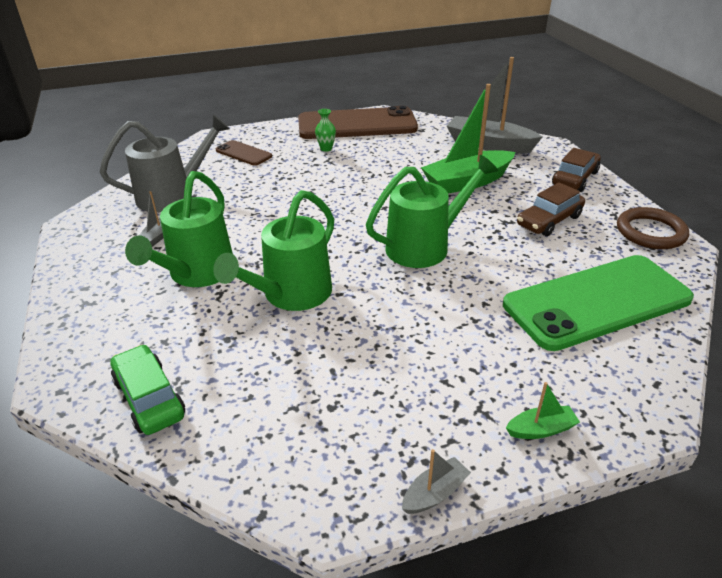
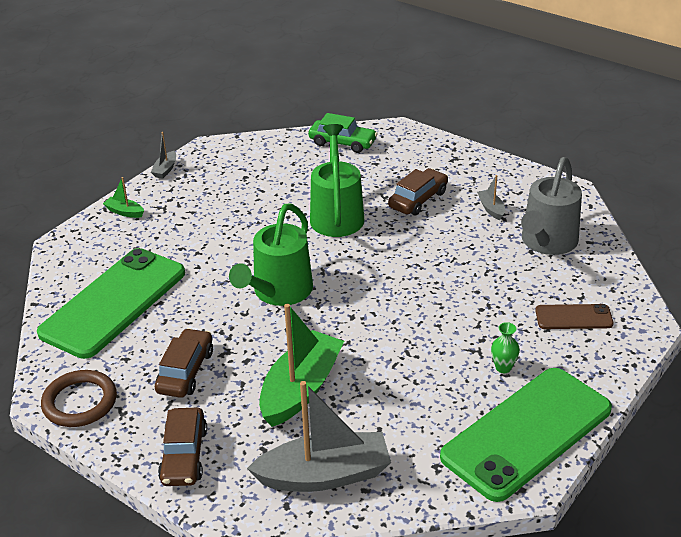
camera: 145 degrees right, 0 degrees up
green watering can [125,171,233,287] -> brown car [388,168,448,216]
brown phone [298,106,418,139] -> green phone [440,368,612,502]
green boat [506,382,580,439] -> green boat turned 75 degrees clockwise [103,177,144,218]

